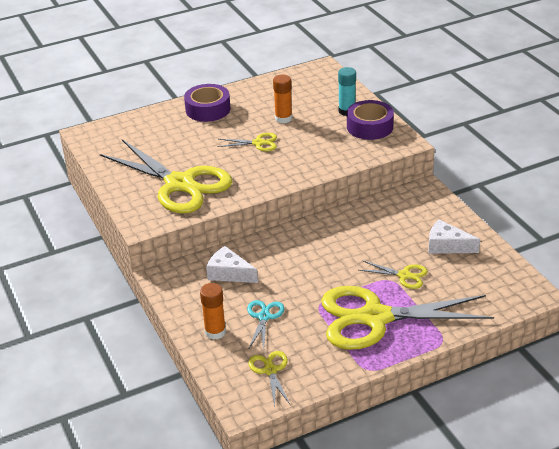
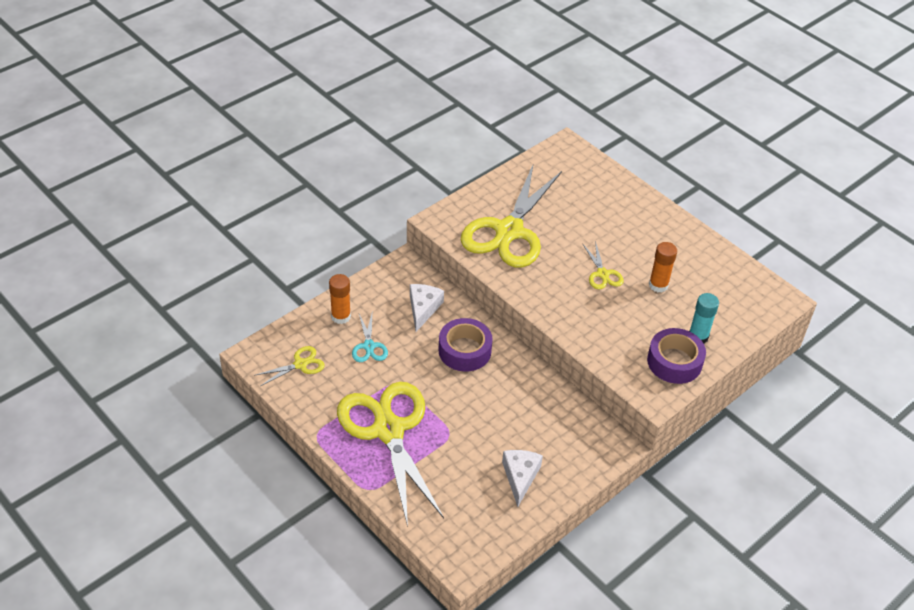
camera: 70 degrees right, 10 degrees up
purple tape [184,84,230,122] -> purple tape moved to [438,318,493,372]
turquoise scissors [247,300,284,348] -> turquoise scissors turned 90 degrees clockwise [352,314,388,362]
yellow scissors [359,260,428,289] -> none

